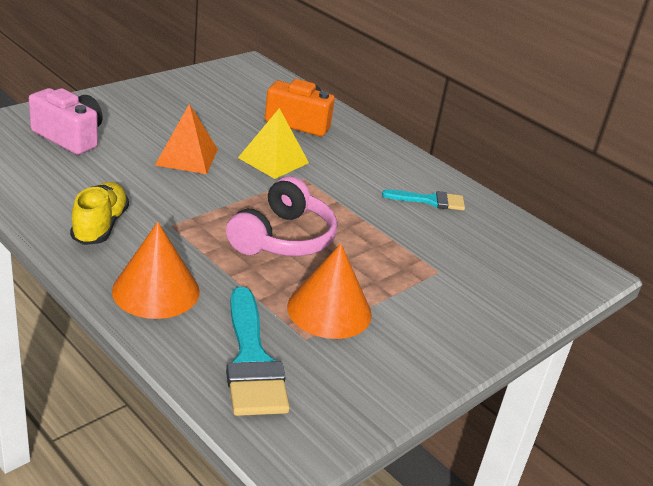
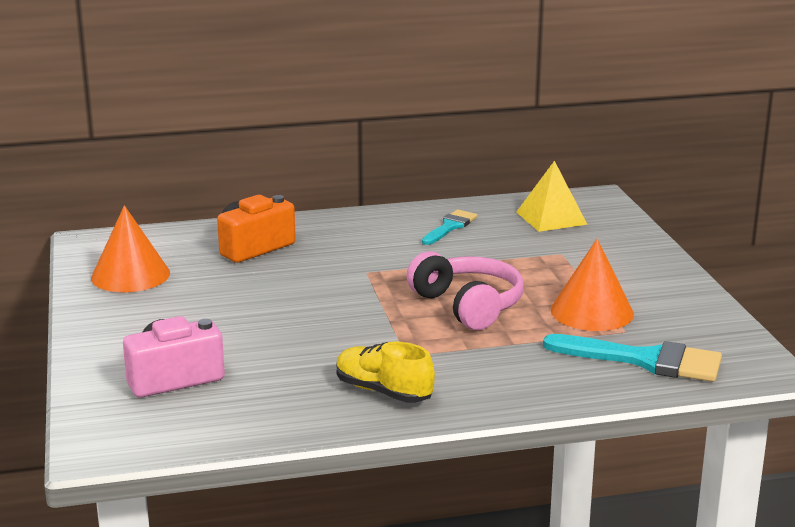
camera: 55 degrees left, 10 degrees down
orange cone [112,222,200,319] -> orange cone moved to [91,205,170,292]
orange pyramid [155,104,218,174] -> none
yellow pyramid [238,108,309,179] -> yellow pyramid moved to [516,161,588,232]

